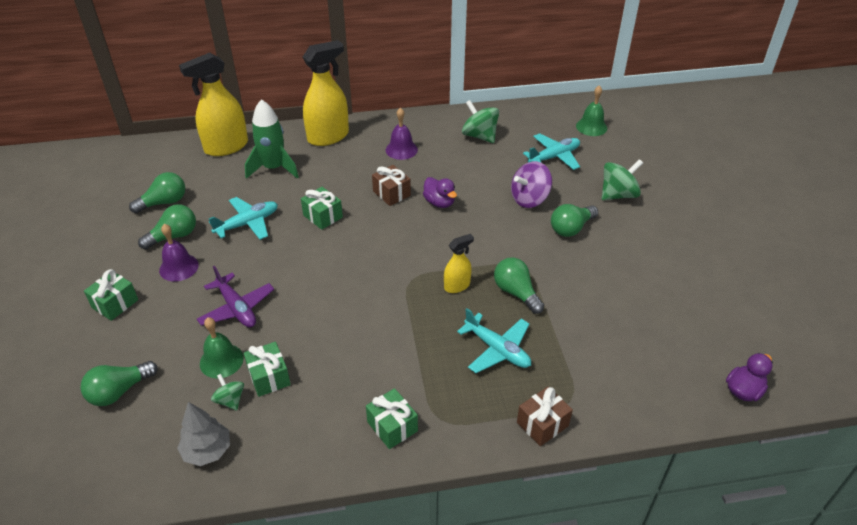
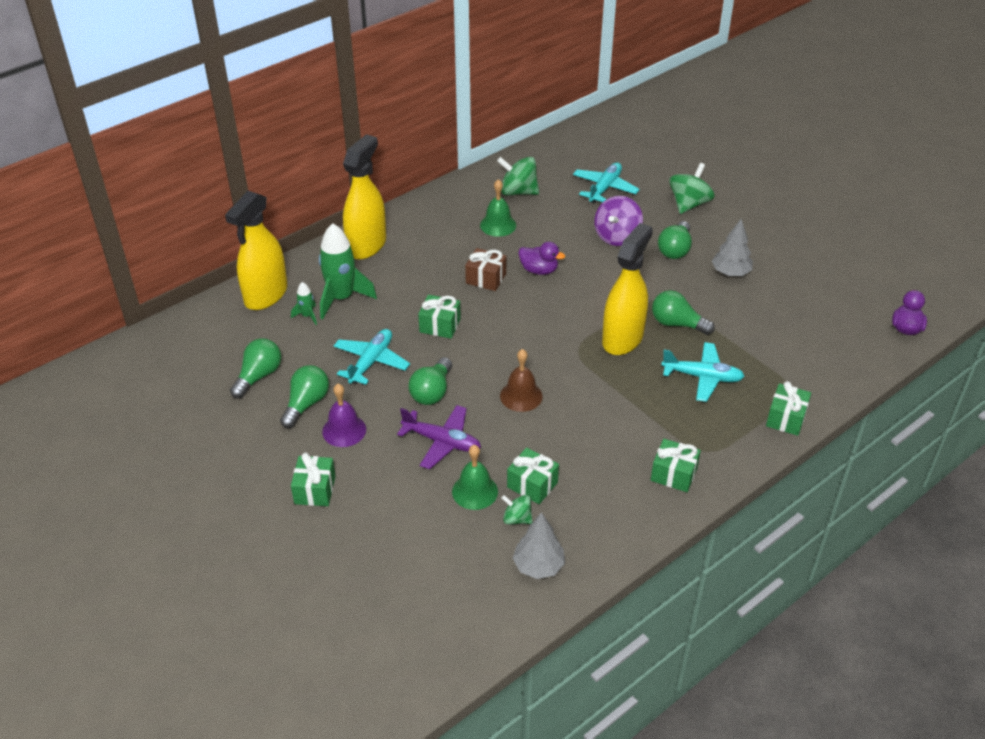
camera: 30 degrees left, 0 degrees up
green light bulb [80,361,158,406] -> green light bulb moved to [408,357,452,405]
purple bell [386,108,418,160] -> none
yellow spray bottle [444,234,474,293] -> yellow spray bottle [602,223,653,355], size x1.93
brown gift [517,386,573,446] -> green gift [766,381,811,436]
green bell [576,85,607,136] -> green bell moved to [480,179,516,237]
none -> green rocket [291,282,317,325]
none -> brown bell [500,349,543,412]
none -> grey tree [712,219,753,276]

